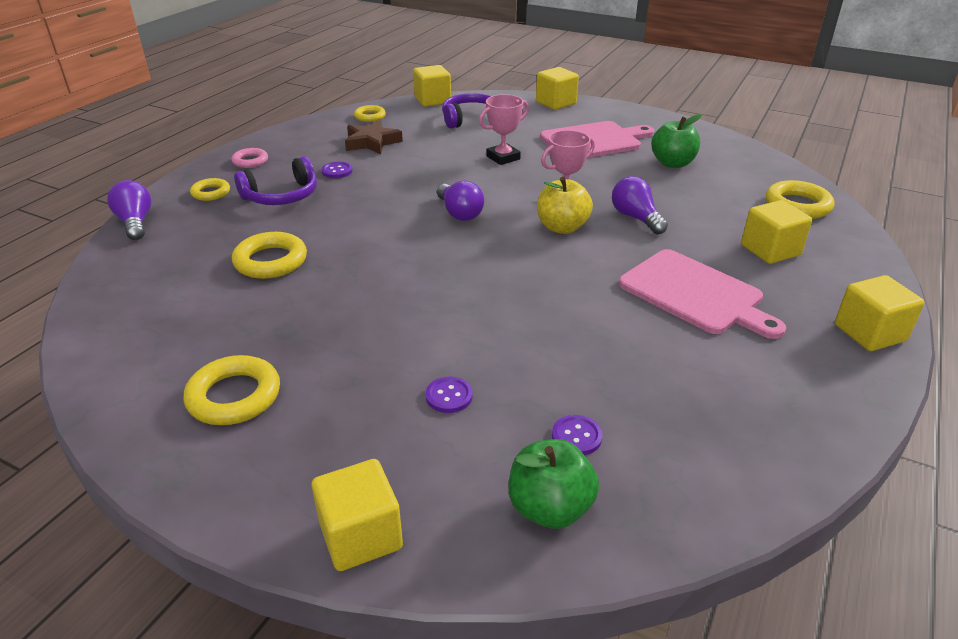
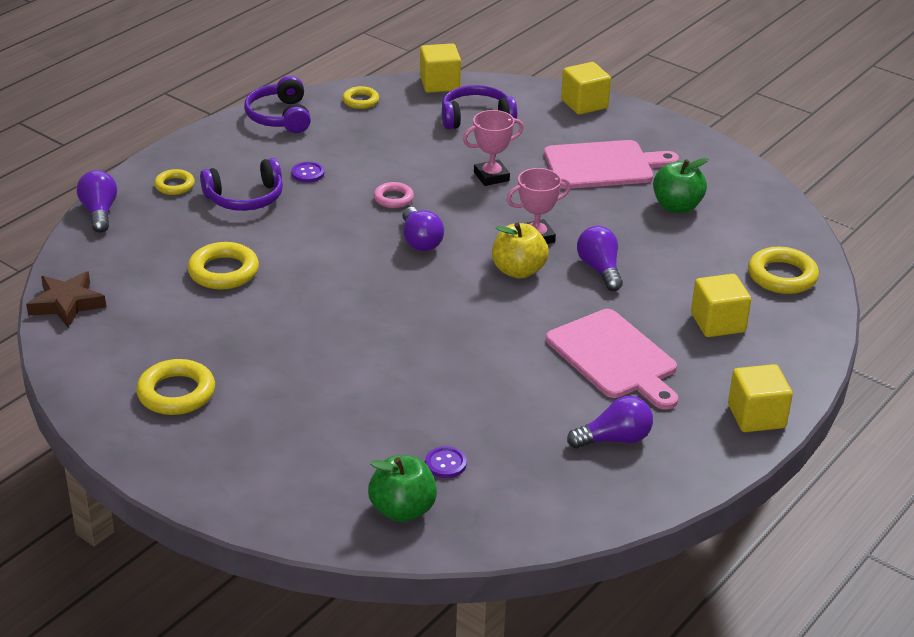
camera: 10 degrees right, 0 degrees up
pink ring [231,148,268,168] -> pink ring moved to [374,182,414,208]
yellow cube [312,459,403,571] -> none
brown star [345,120,403,155] -> brown star moved to [26,271,106,328]
purple button [425,377,473,413] -> none
none -> purple headphones [244,76,311,133]
none -> purple light bulb [567,396,653,449]

